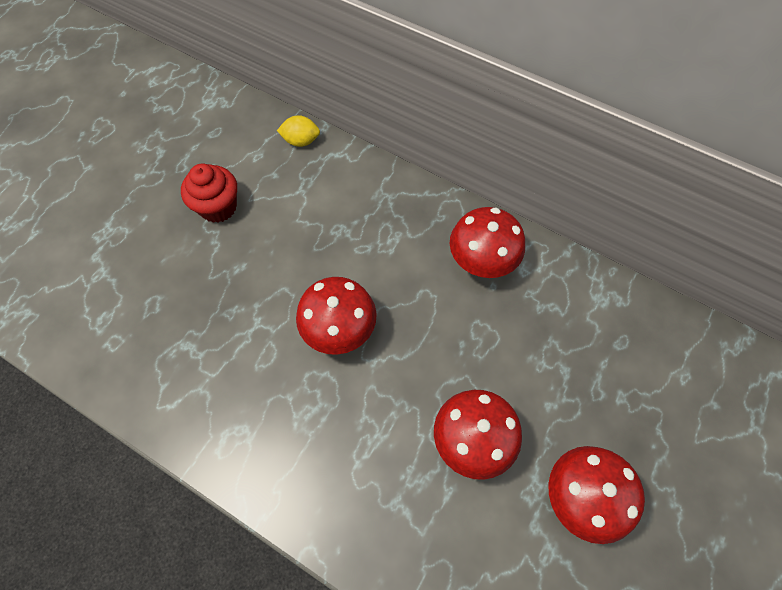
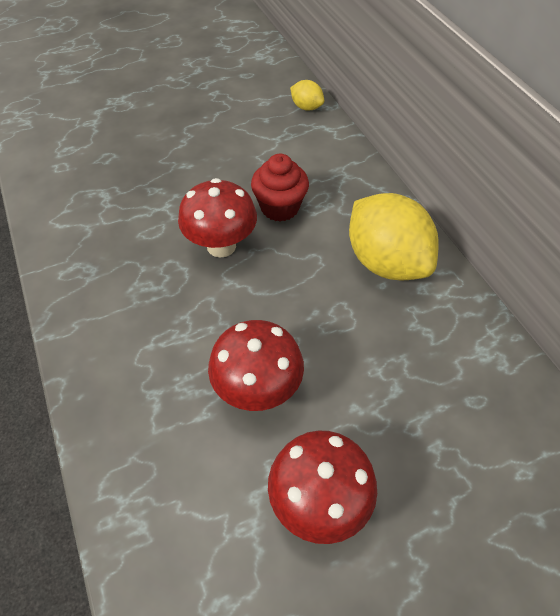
camera: 35 degrees right, 10 degrees down
red cupcake [181,163,237,223] -> red cupcake moved to [251,154,309,222]
red mushroom [450,207,525,278] -> yellow lemon [349,193,439,280]

